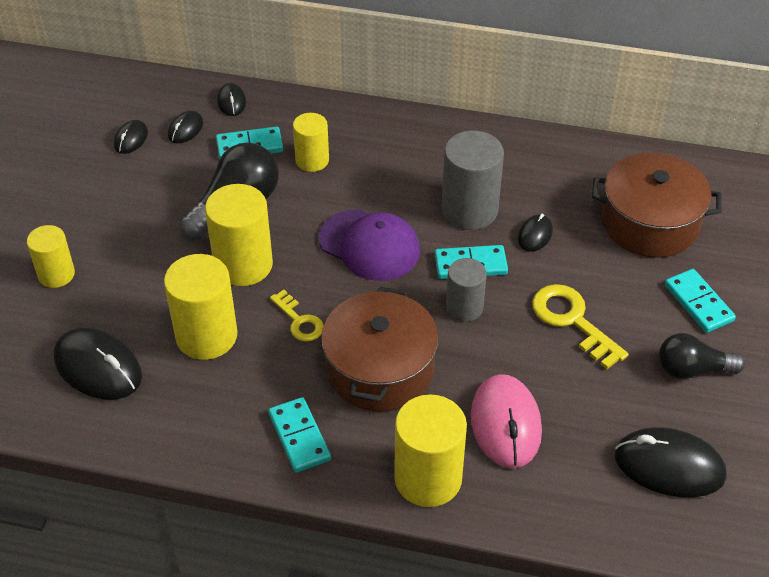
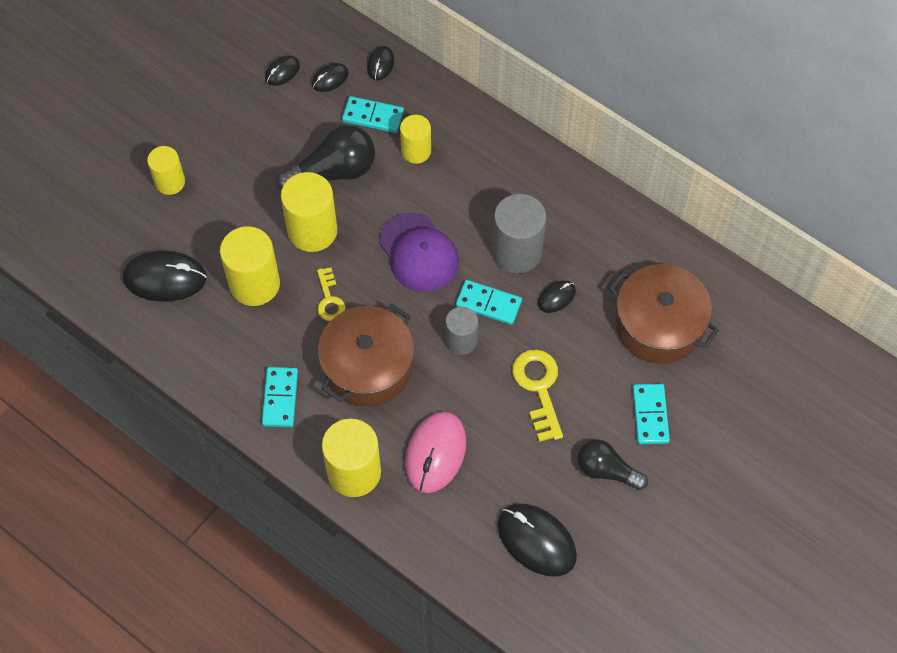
camera: 25 degrees right, 15 degrees up
black mouse [54,327,142,400] -> black mouse turned 60 degrees counterclockwise [123,250,207,302]

